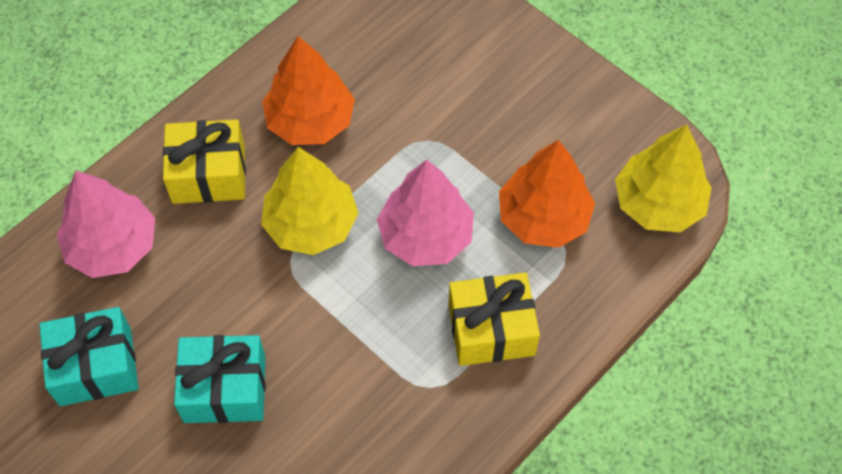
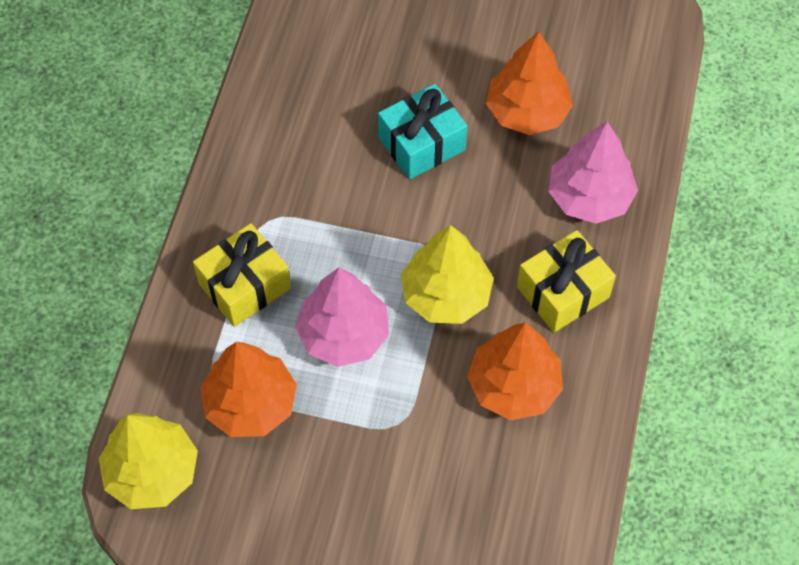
camera: 150 degrees right, 0 degrees up
turquoise gift [39,307,138,406] -> orange tree [486,31,573,135]

